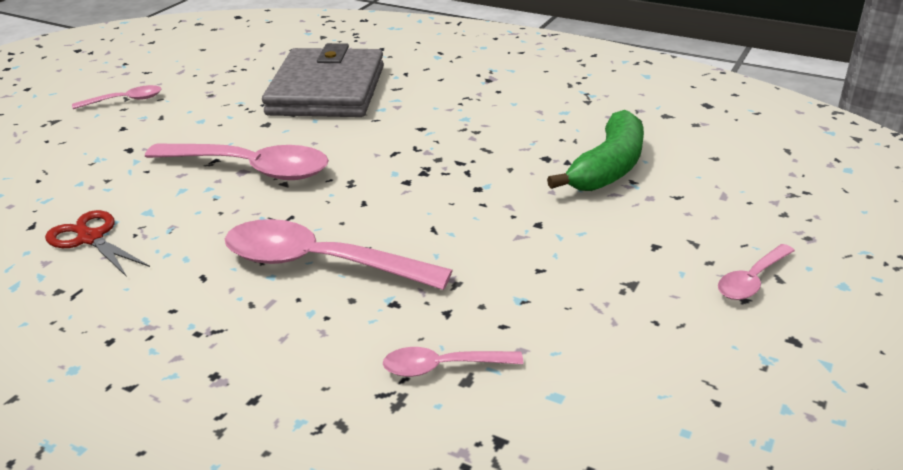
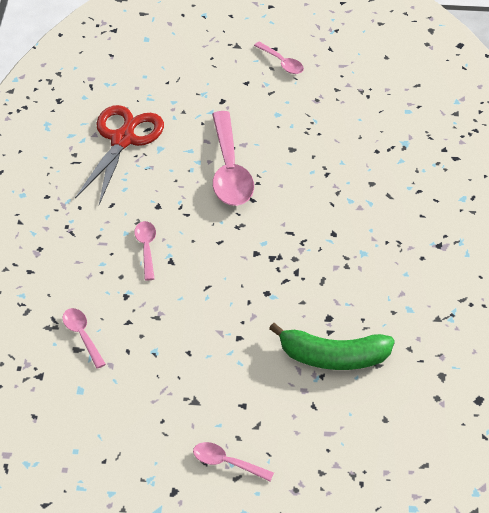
camera: 65 degrees right, 15 degrees up
red scissors [45,210,150,277] -> red scissors [75,105,164,205], size x1.67
pink spoon [225,219,453,290] -> pink spoon [135,221,156,280], size x0.50
grey wallet [262,43,384,117] -> none

